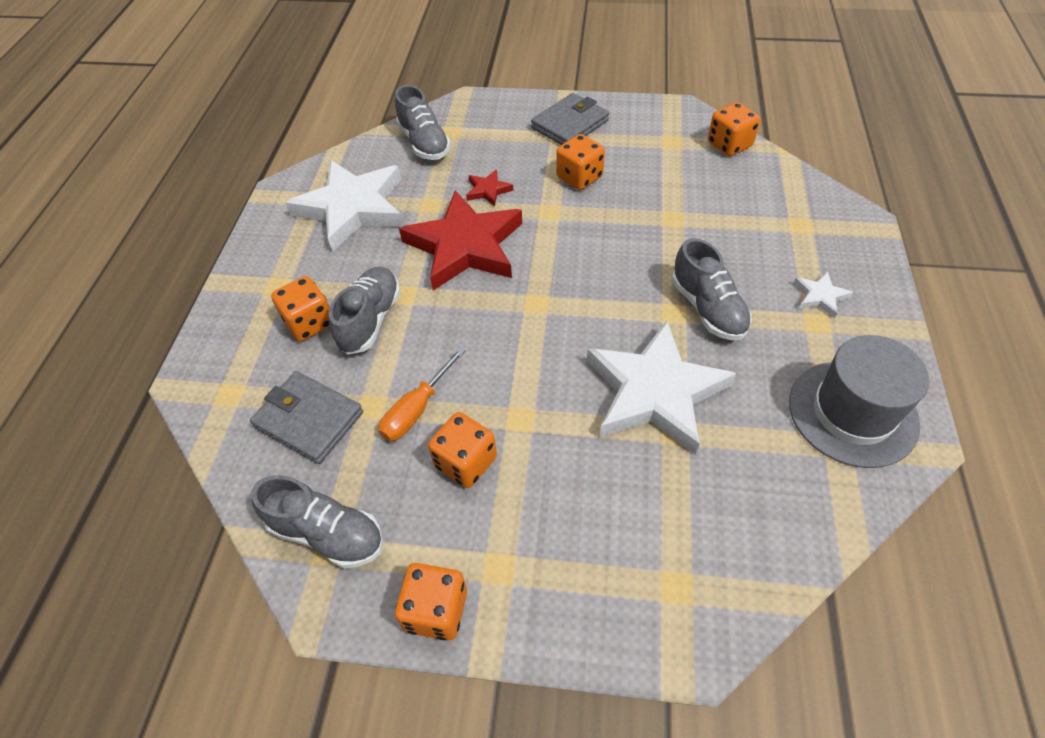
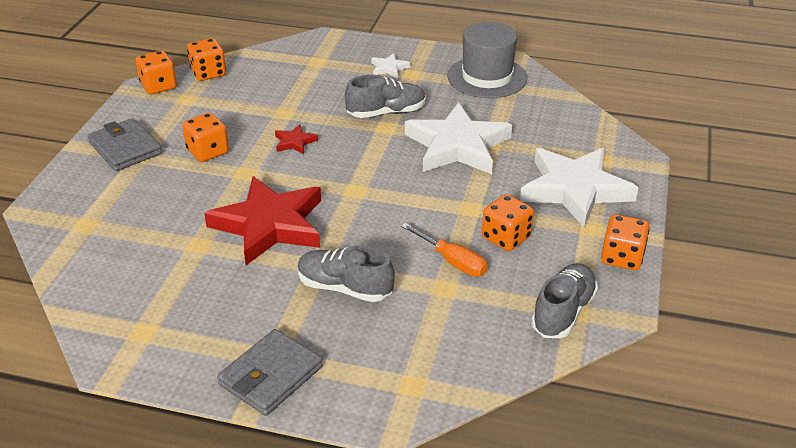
camera: 85 degrees left, 15 degrees down
grey wallet [250,371,363,464] -> grey wallet moved to [217,329,323,416]
orange dice [271,276,330,341] -> orange dice moved to [136,51,177,94]
white star [285,160,404,252] -> white star moved to [520,148,638,228]
grey shoe [395,85,451,160] -> none
red star [466,170,513,207] -> red star moved to [275,124,318,154]

